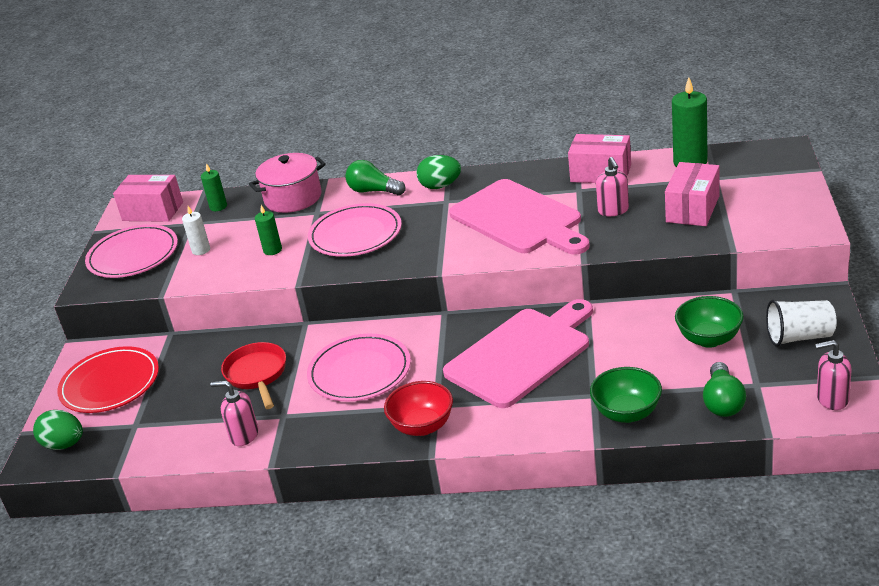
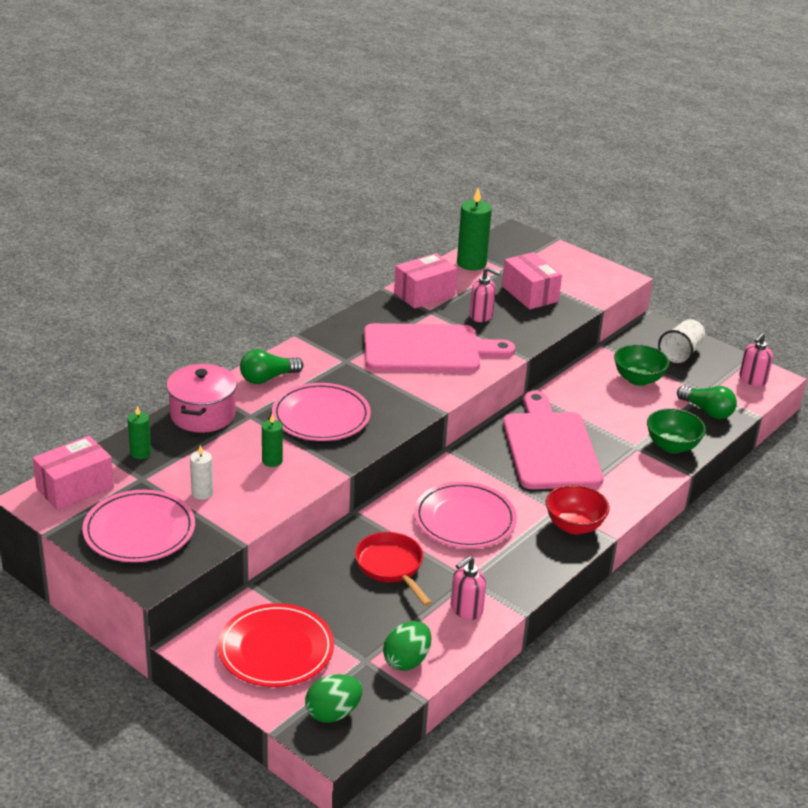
camera: 60 degrees left, 0 degrees up
red pan [221,342,286,409] -> red pan turned 45 degrees clockwise [355,532,432,606]
green egg [417,155,461,189] -> green egg moved to [383,621,431,671]

